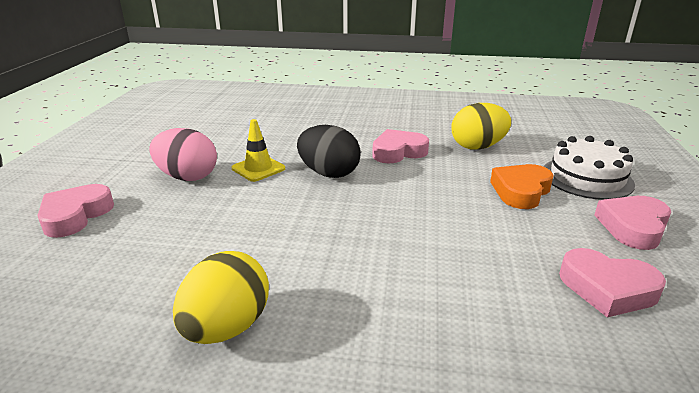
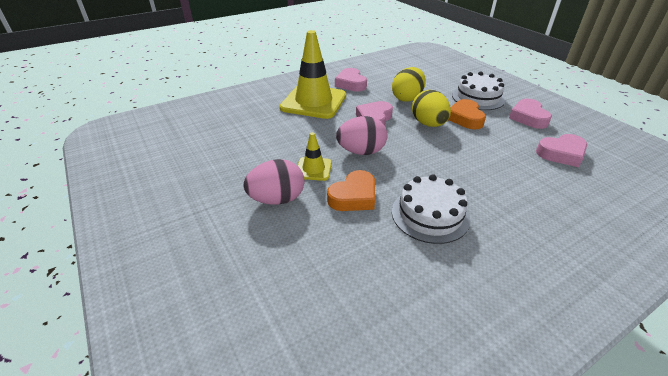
camera: 40 degrees left, 10 degrees up
pink heart [37,184,114,238] -> pink heart moved to [335,68,367,92]
yellow egg [173,251,269,344] -> yellow egg moved to [412,90,451,127]
black egg [297,125,361,178] -> pink egg [336,116,388,155]
none -> yellow traffic cone [280,30,346,119]
none -> orange heart [327,170,375,211]
none -> white cake [392,174,470,244]

